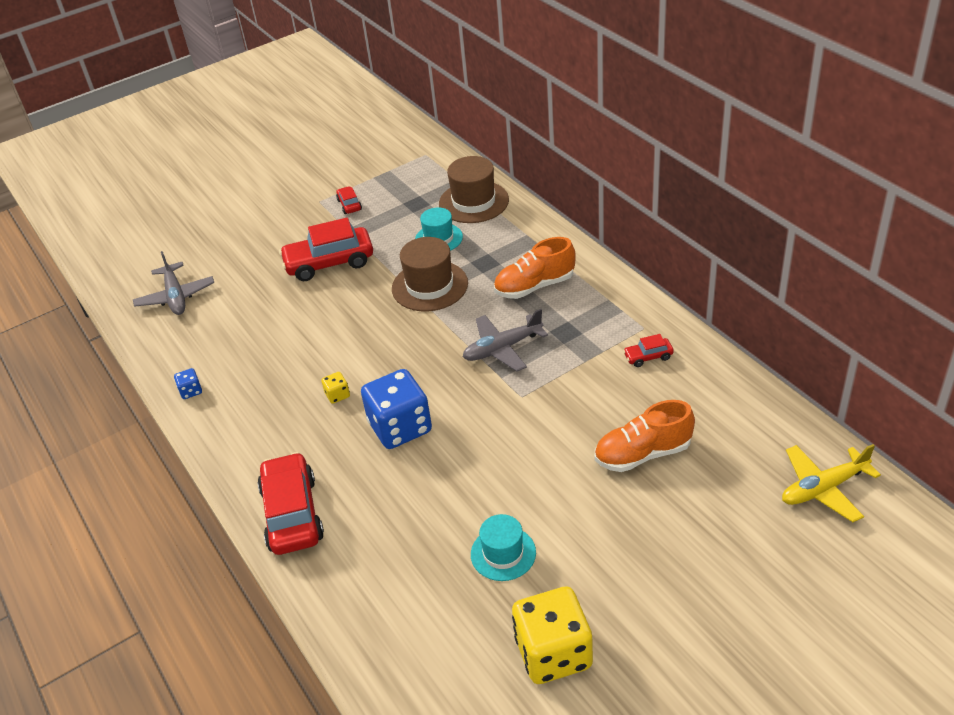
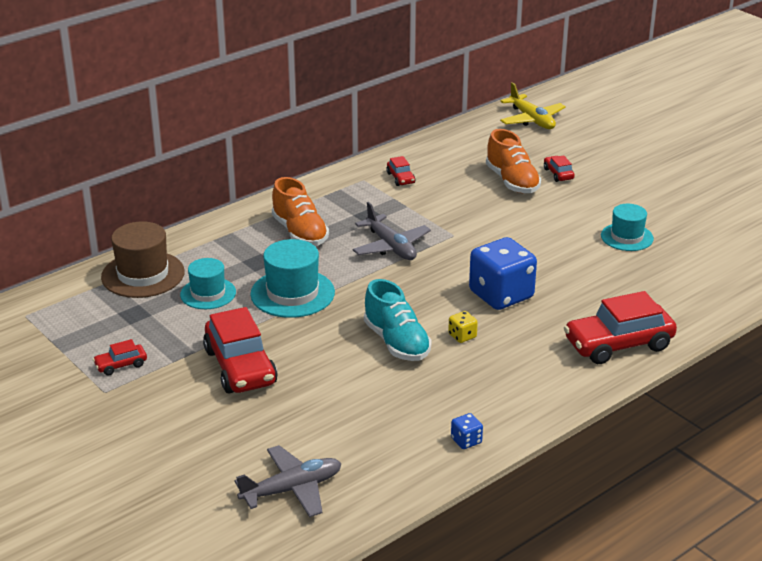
camera: 100 degrees left, 10 degrees down
brown hat [392,237,468,311] -> turquoise hat [250,239,335,318]
yellow dice [512,586,593,684] -> none
none -> turquoise shoe [364,279,432,361]
none -> red car [544,155,574,182]

